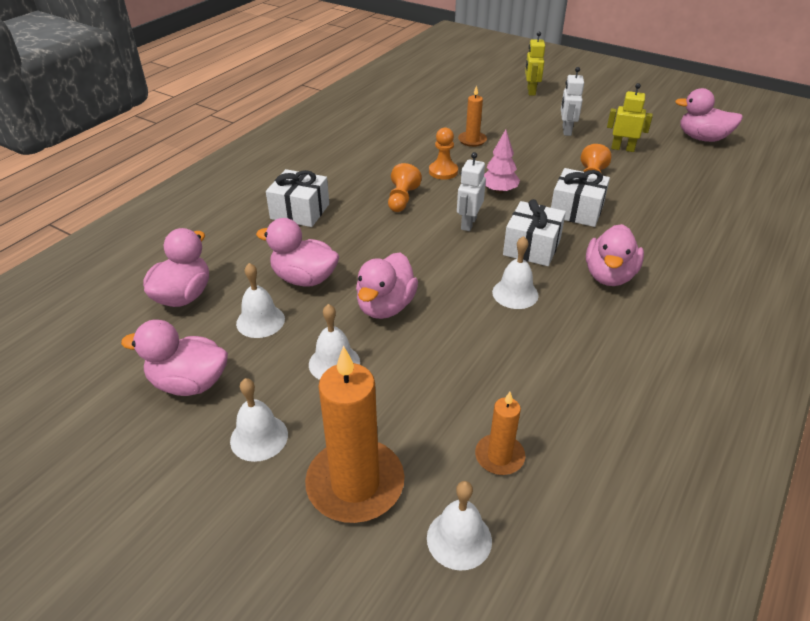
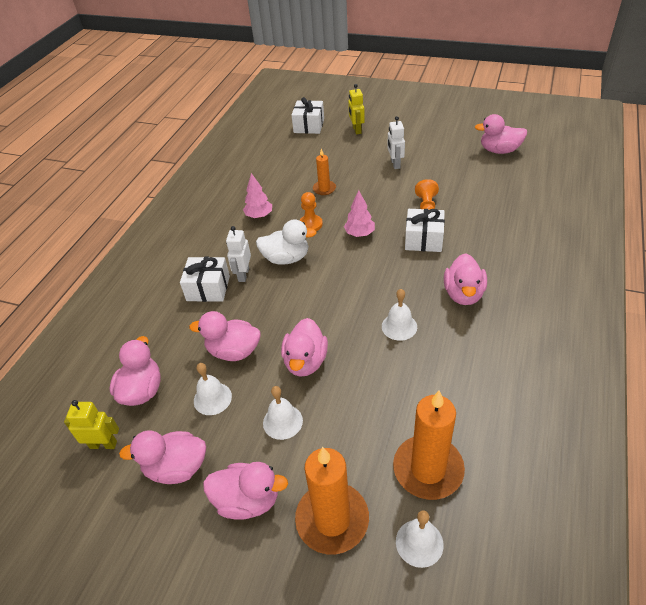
camera: 10 degrees left, 5 degrees up
white bell [230,378,288,462] -> pink duck [203,462,288,520]
orange pawn [388,163,422,212] -> white duck [256,220,317,265]
white robot [457,152,486,231] -> white robot moved to [226,226,251,282]
orange candle [475,392,525,475] -> orange candle [393,390,465,500], size x1.90
white gift [503,199,566,266] -> white gift moved to [292,97,324,134]
yellow robot [607,83,653,152] -> yellow robot moved to [64,400,119,449]
none -> pink tree [243,173,272,218]

